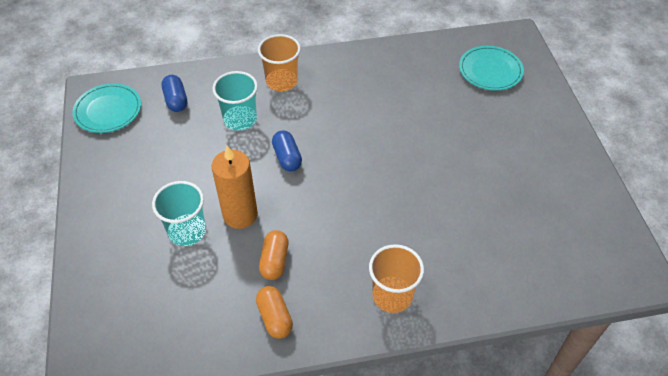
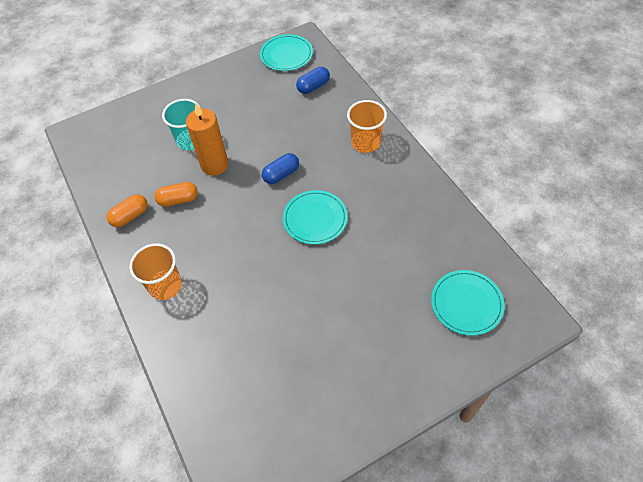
camera: 75 degrees right, 5 degrees up
turquoise cup [213,71,258,131] -> none
none -> turquoise plate [283,190,348,245]

